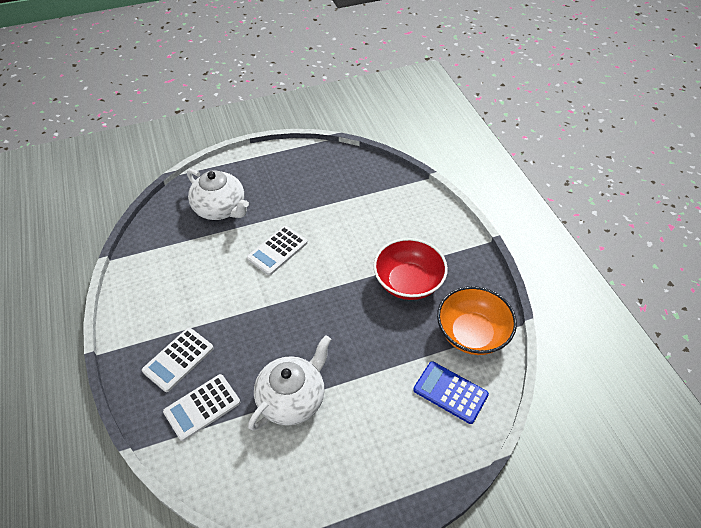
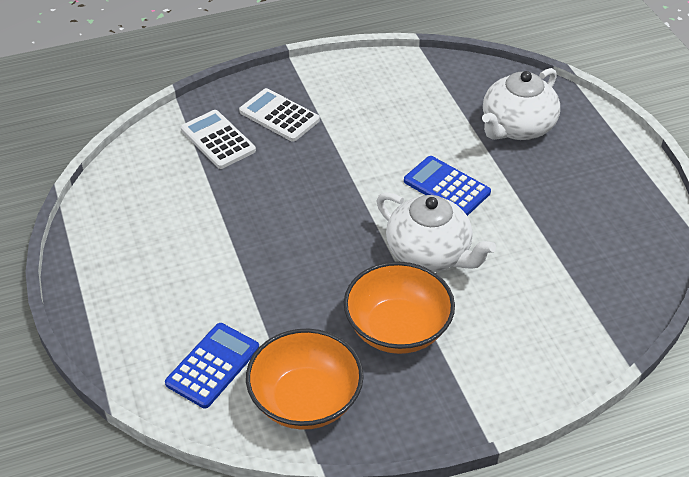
camera: 90 degrees right, 5 degrees down
white calculator [247,226,308,275] -> blue calculator [404,156,491,216]
white teapot [248,335,331,431] -> white teapot moved to [377,192,496,272]
red bowl [373,238,448,300] -> orange bowl [344,262,455,354]

